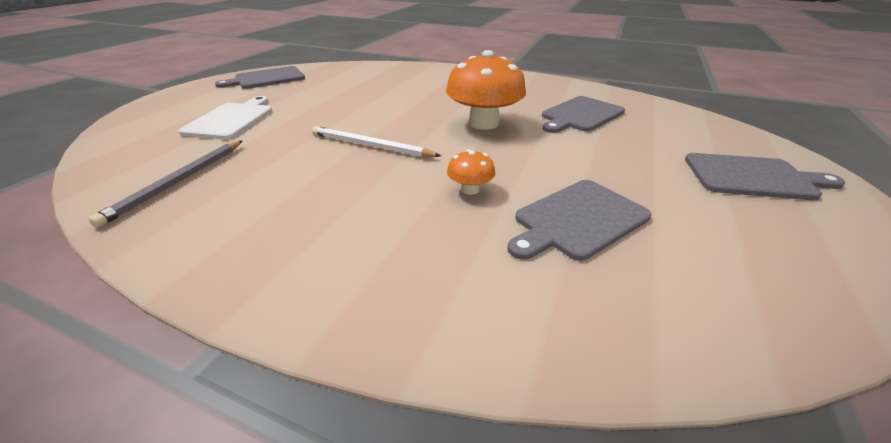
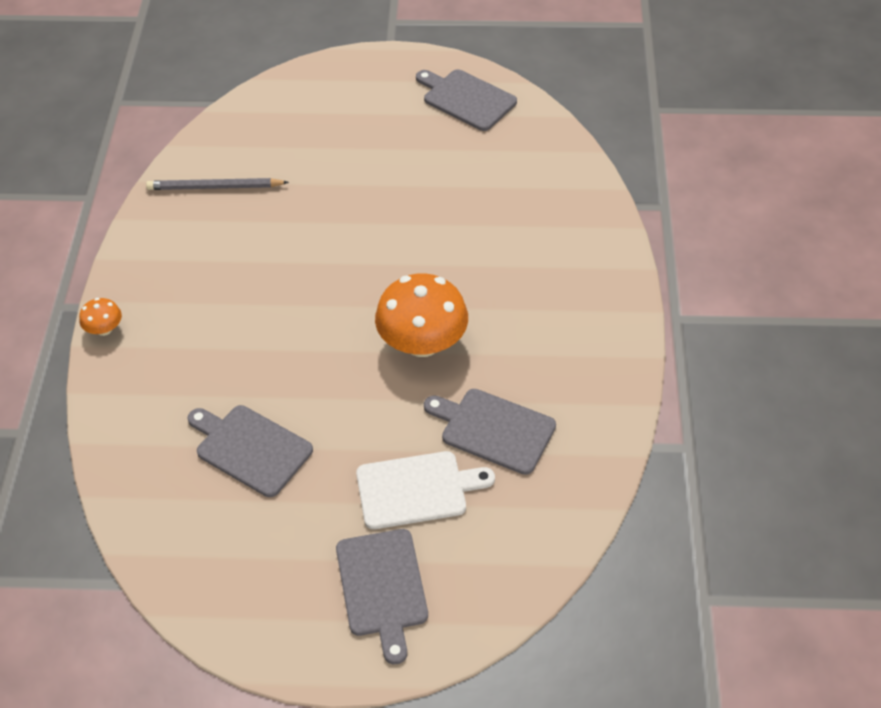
camera: 70 degrees right, 15 degrees up
white cutting board [179,96,272,140] -> white cutting board moved to [356,451,495,529]
white pencil [312,126,441,157] -> none
orange mushroom [447,149,495,195] -> orange mushroom moved to [79,298,122,336]

